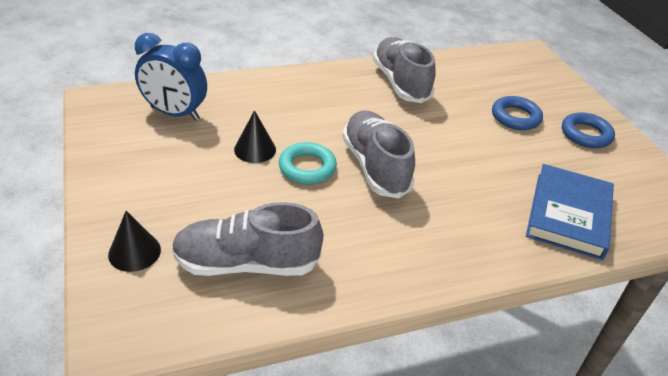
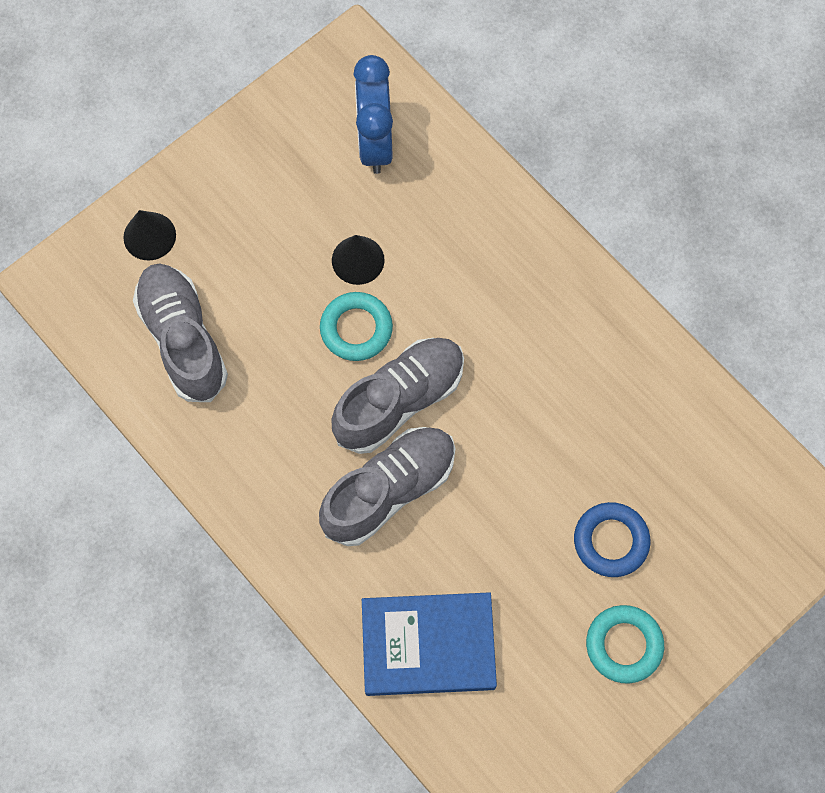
camera: 70 degrees right, 30 degrees up
grey shoe [373,37,436,103] -> grey shoe moved to [319,427,455,546]
blue ring [562,112,615,148] -> turquoise ring [586,605,664,684]

